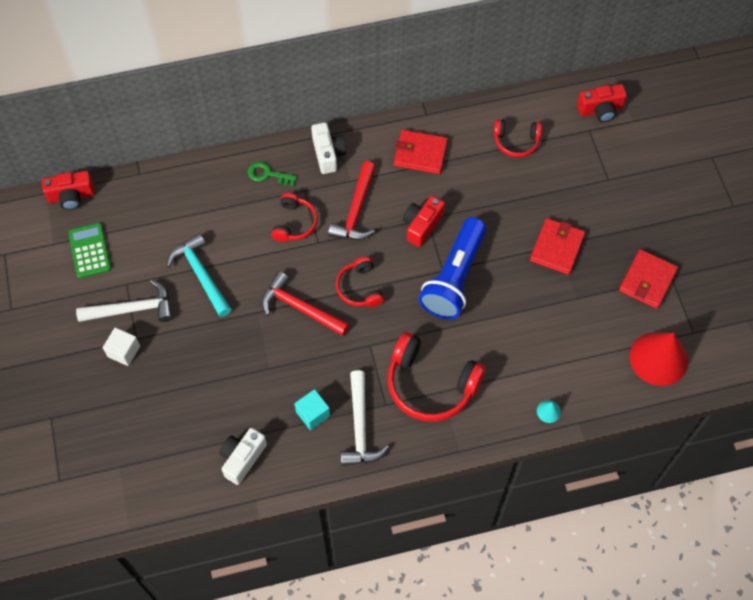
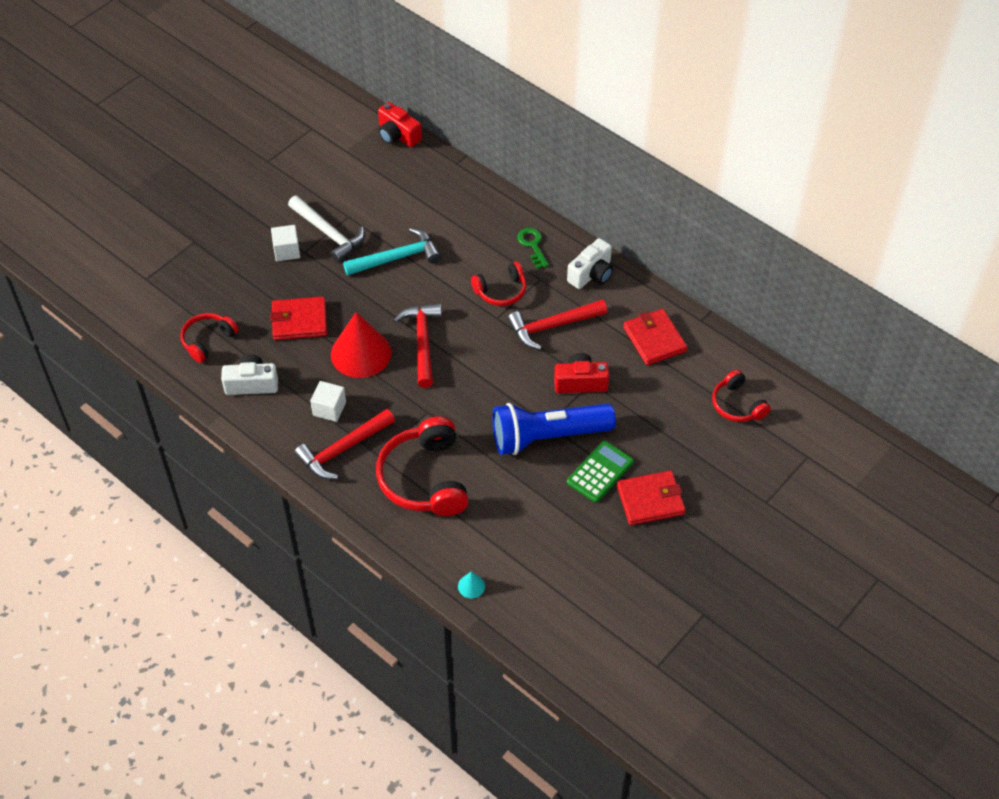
camera: 55 degrees right, 10 degrees down
green calculator [68,223,111,278] -> green calculator moved to [567,441,634,503]
turquoise hammer [166,233,232,317] -> turquoise hammer turned 45 degrees clockwise [343,228,441,276]
turquoise cube [295,389,330,430] -> white cube [310,381,346,422]
red headphones [336,257,384,307] -> red headphones moved to [180,313,238,363]
white hammer [340,370,389,466] -> red hammer [294,409,395,479]
red camera [577,84,627,122] -> none
red wallet [619,249,678,309] -> red wallet moved to [270,297,327,340]
red cone [630,332,688,386] -> red cone moved to [331,312,391,378]

